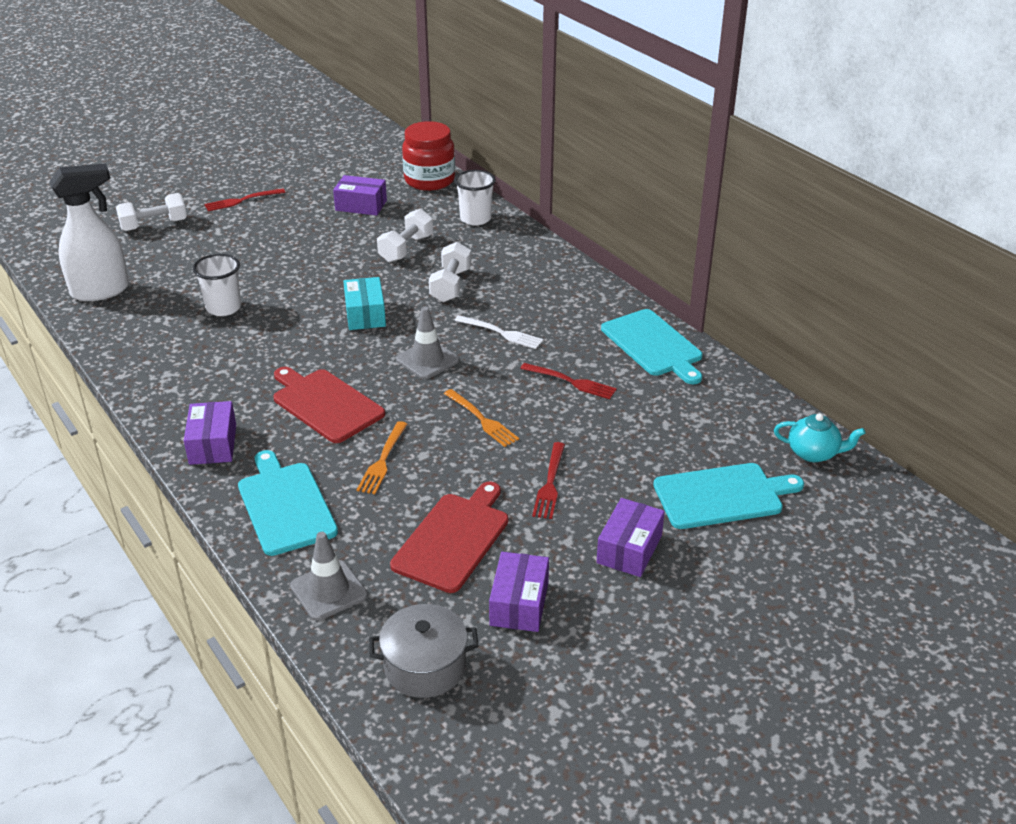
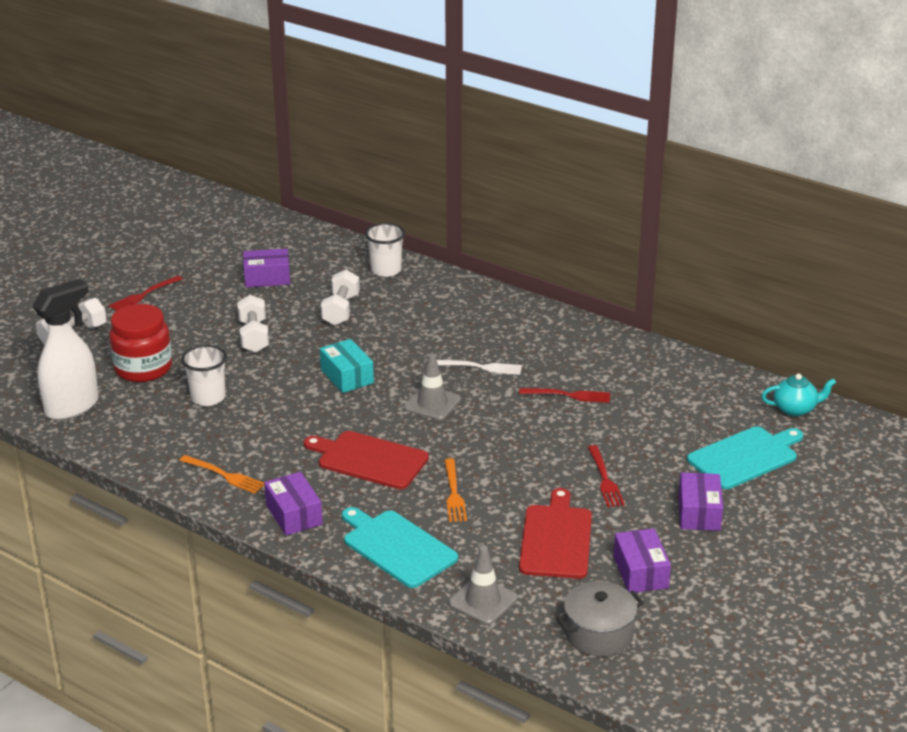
camera: 20 degrees left, 5 degrees down
red jar [402,121,455,191] -> red jar moved to [109,304,172,382]
white dumbbell [429,242,471,302] -> white dumbbell moved to [237,295,269,353]
orange fork [444,389,519,447] -> orange fork moved to [179,455,264,494]
turquoise cutting board [601,309,703,384] -> none

